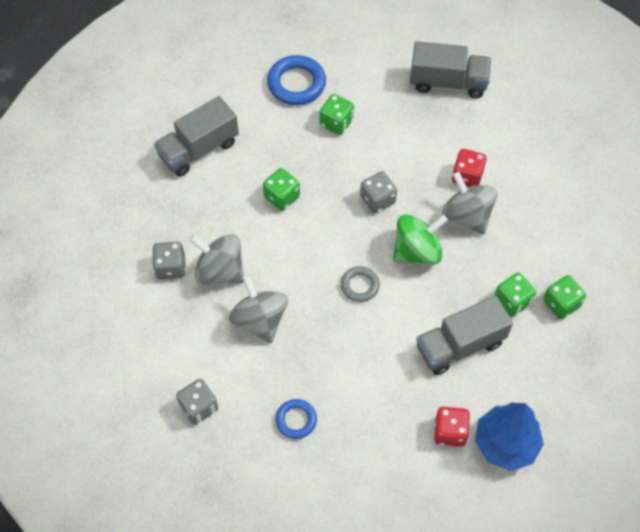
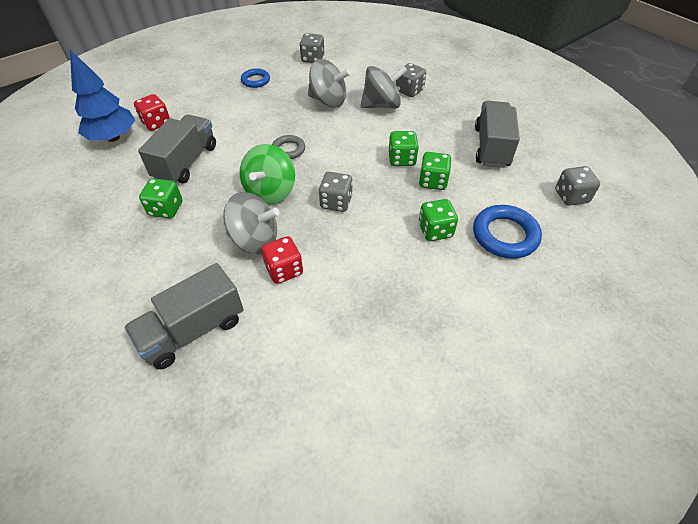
camera: 135 degrees right, 10 degrees down
grey truck [410,41,491,98] -> grey truck moved to [124,263,244,369]
green dice [543,275,586,319] -> green dice moved to [419,152,452,190]
none -> grey dice [555,166,600,206]

